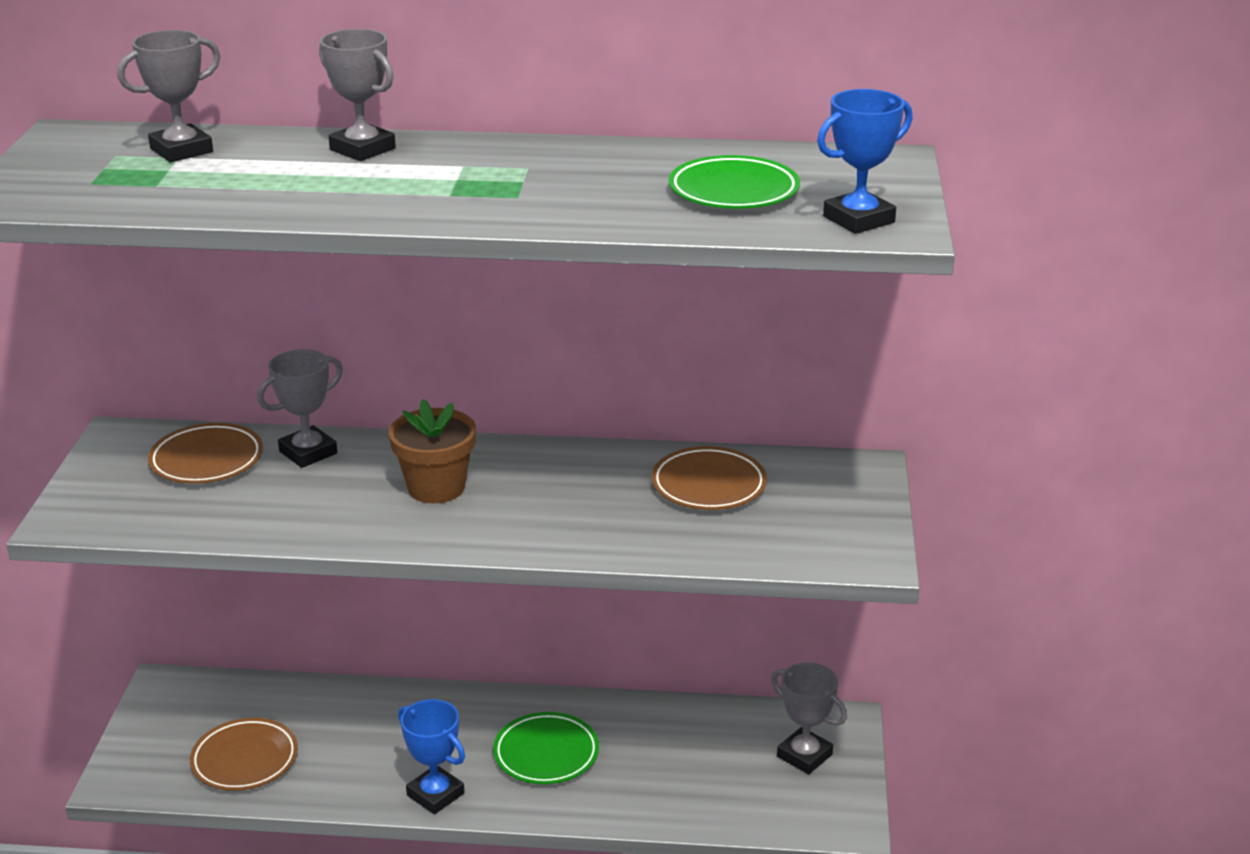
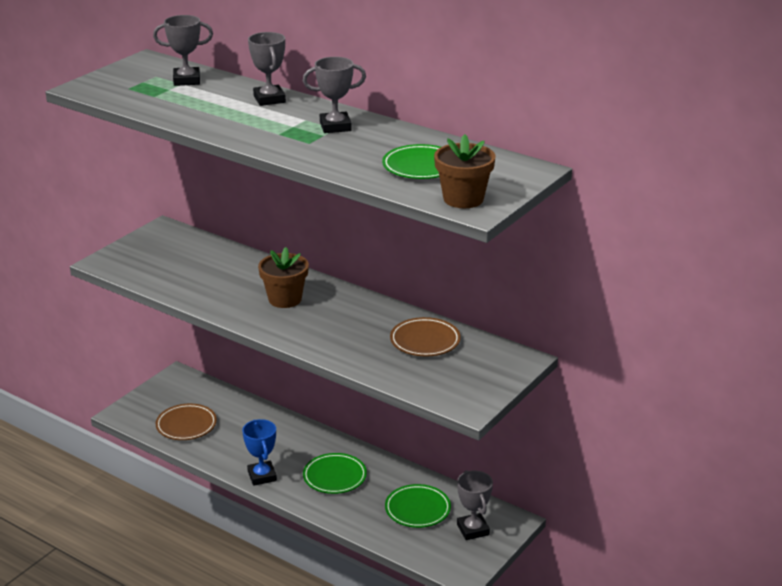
camera: 30 degrees right, 0 degrees up
brown plate [148,423,263,484] -> none
grey trophy [257,349,343,468] -> grey trophy moved to [303,57,366,133]
blue trophy [817,89,913,234] -> brown flower pot [434,134,496,208]
none -> green plate [385,484,451,528]

